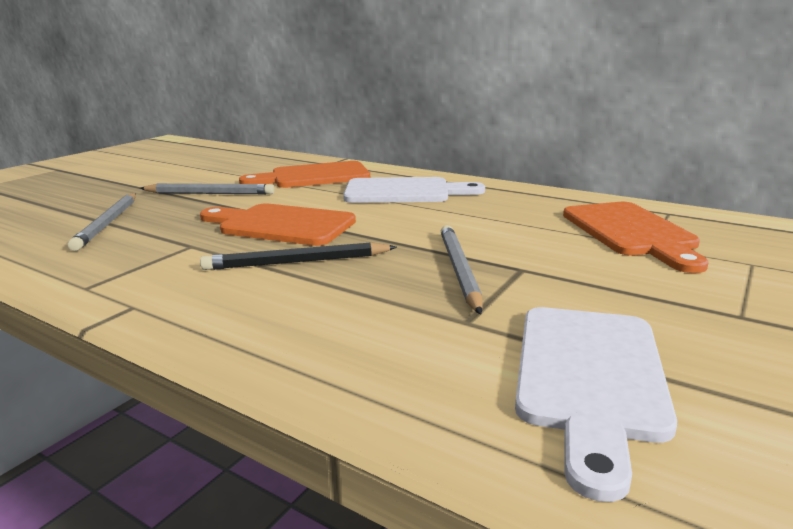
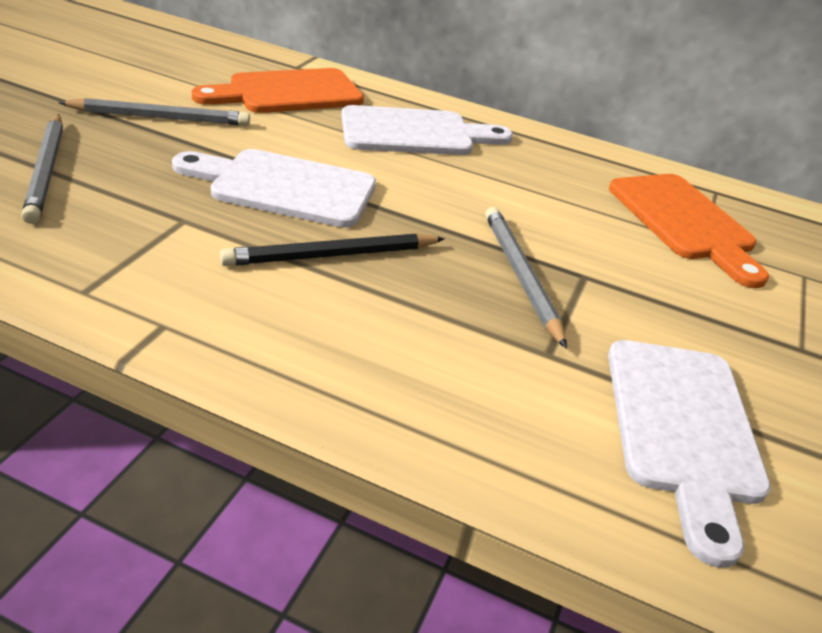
camera: 15 degrees left, 15 degrees up
orange cutting board [200,203,356,246] -> white cutting board [172,149,376,228]

